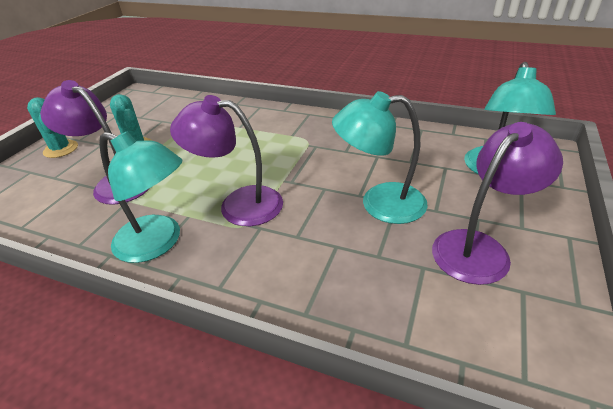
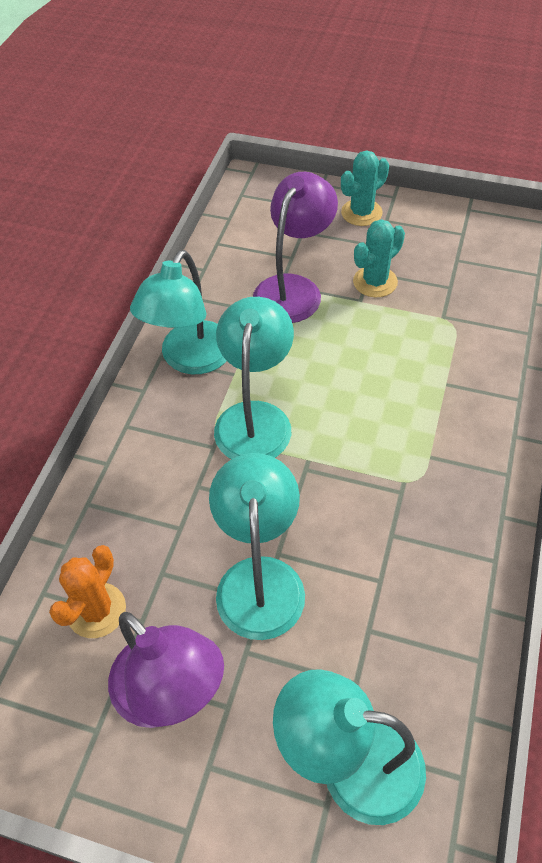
camera: 85 degrees right, 15 degrees up
purple lamp [170,95,283,226] -> turquoise lamp [214,297,294,459]
none -> orange cactus [49,545,126,638]

